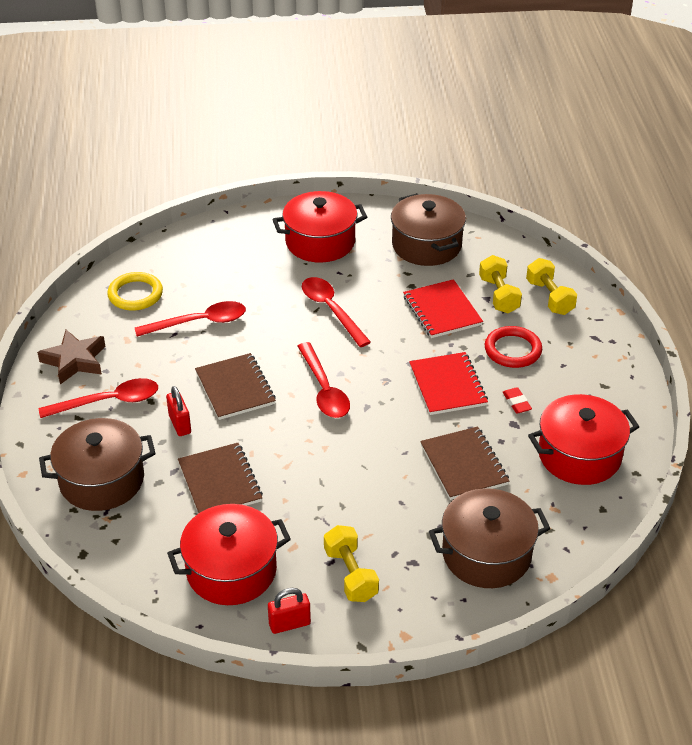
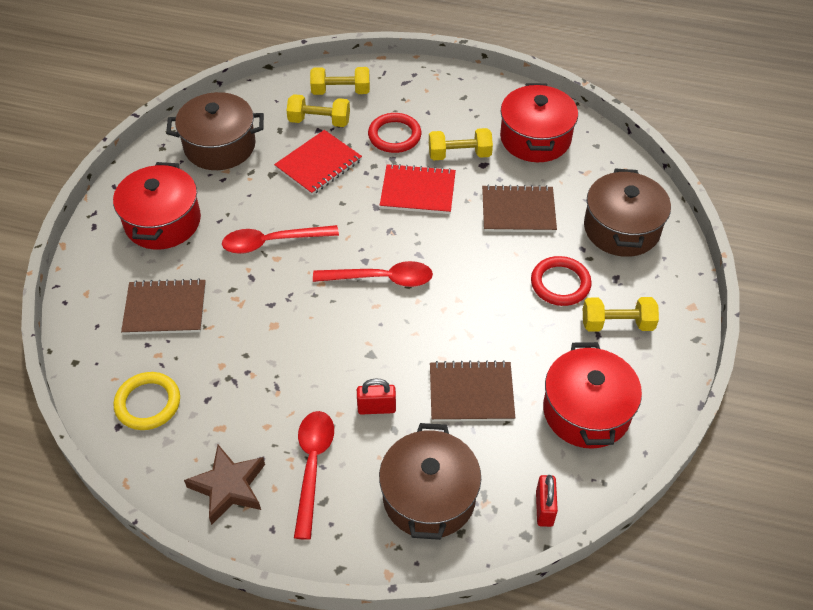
camera: 70 degrees left, 10 degrees up
red spoon [135,301,246,337] -> none
brown notebook [195,353,276,420] -> brown notebook moved to [121,278,206,335]
red padlock [268,588,311,634] -> red padlock moved to [536,475,558,527]
red notebook [403,279,483,338] -> red notebook turned 45 degrees counterclockwise [274,130,362,195]
red eraser [503,387,532,414] -> yellow dumbbell [429,128,493,160]
none -> red ring [531,256,592,306]

